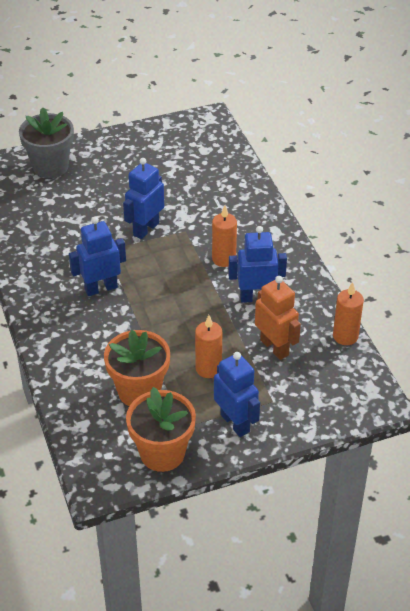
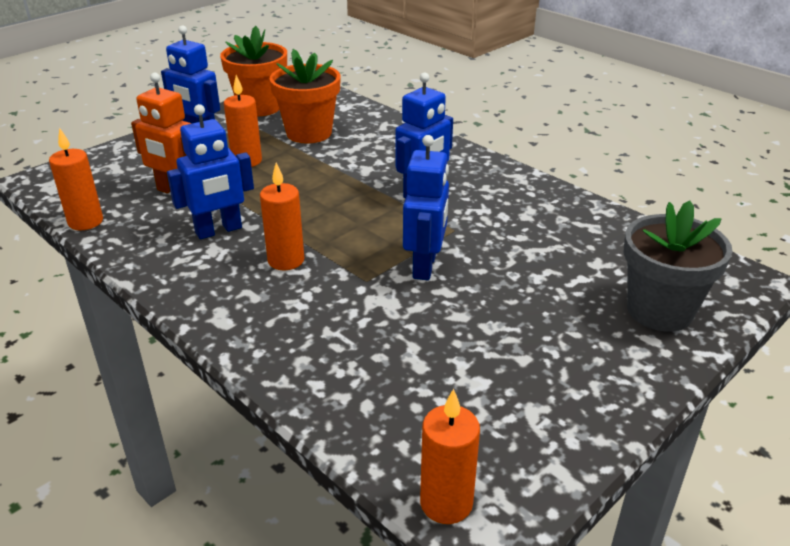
camera: 155 degrees right, 10 degrees down
none -> orange candle [420,388,480,524]

